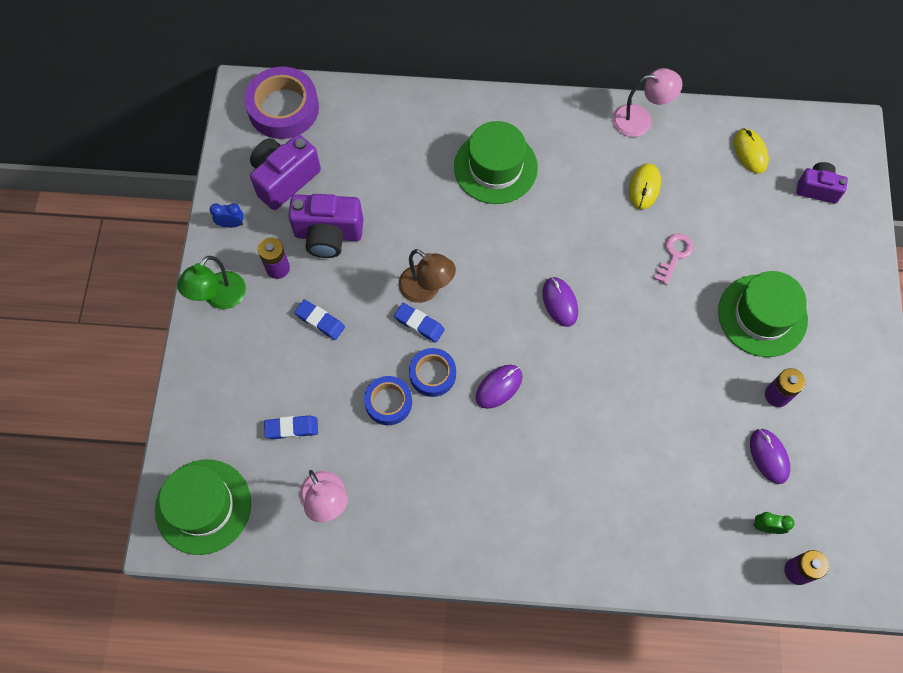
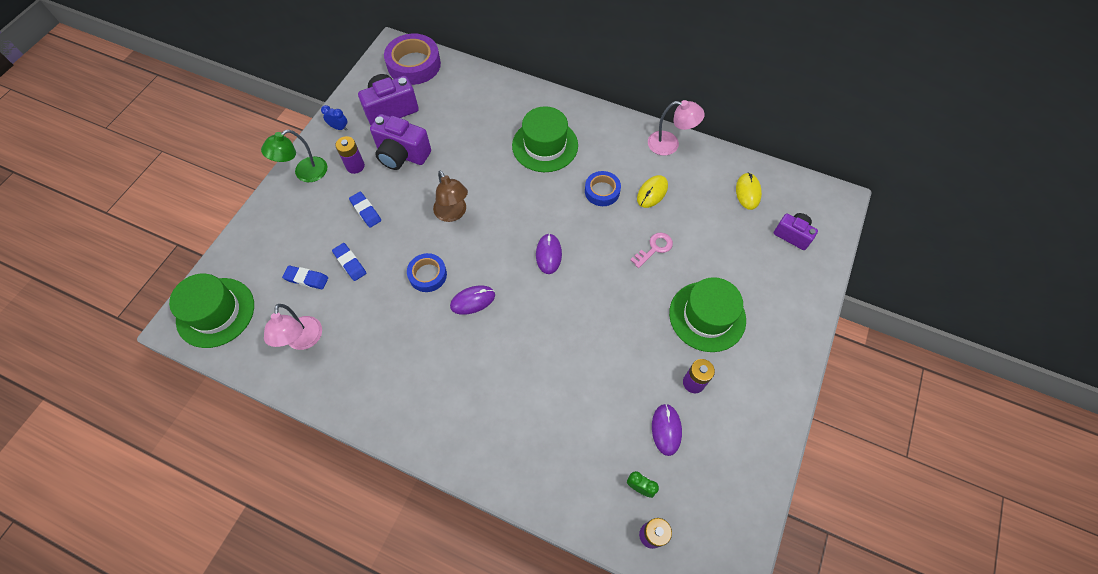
camera: 20 degrees right, 5 degrees down
blue tape [364,376,412,425] -> blue tape moved to [585,171,621,206]
blue eraser [394,303,445,343] -> blue eraser moved to [332,243,366,281]

